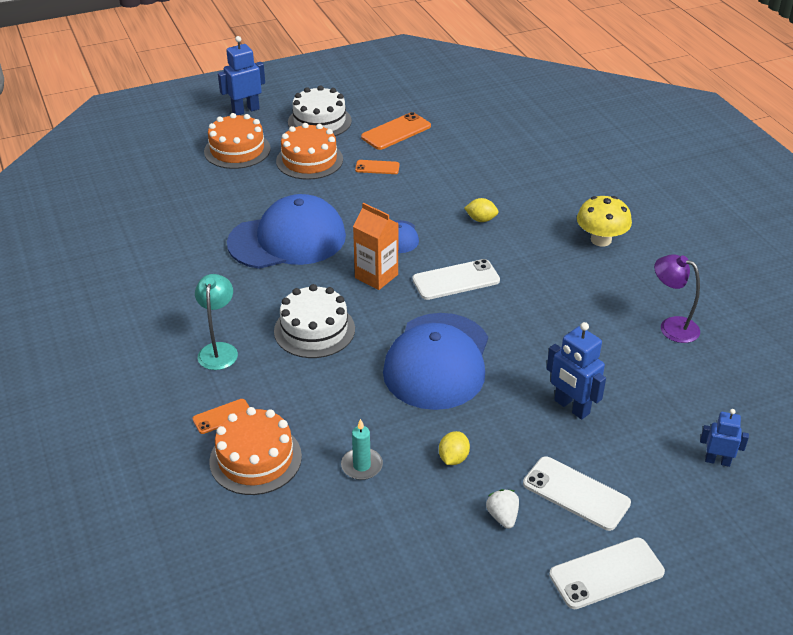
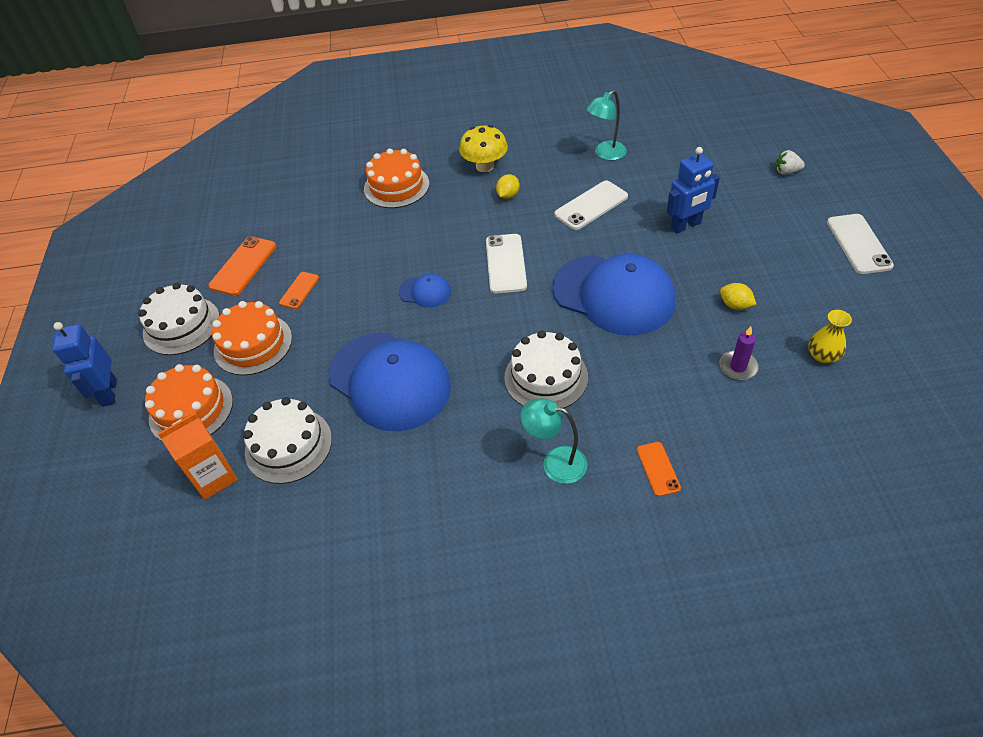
camera: 70 degrees left, 10 degrees up
orange cake [209,407,302,495] -> orange cake moved to [364,148,429,208]
blue cap [227,194,346,269] -> blue cap turned 135 degrees clockwise [328,333,451,431]
turquoise candle [341,419,383,480] -> purple candle [719,326,759,380]
orange carton [353,203,399,290] -> orange carton moved to [157,413,238,500]
orange phone [361,112,431,150] -> orange phone turned 45 degrees clockwise [209,236,276,296]
yellow lemon [464,198,498,222] -> yellow lemon moved to [496,174,520,199]
white strawberry [486,489,519,529] -> white strawberry moved to [776,150,805,175]
white phone [523,456,631,531] -> white phone moved to [554,180,628,230]
purple lamp [654,254,700,343] -> turquoise lamp [586,90,627,160]
blue robot [700,409,749,467] -> none
none -> white cake [243,397,332,484]
none -> yellow vase [808,310,852,363]

